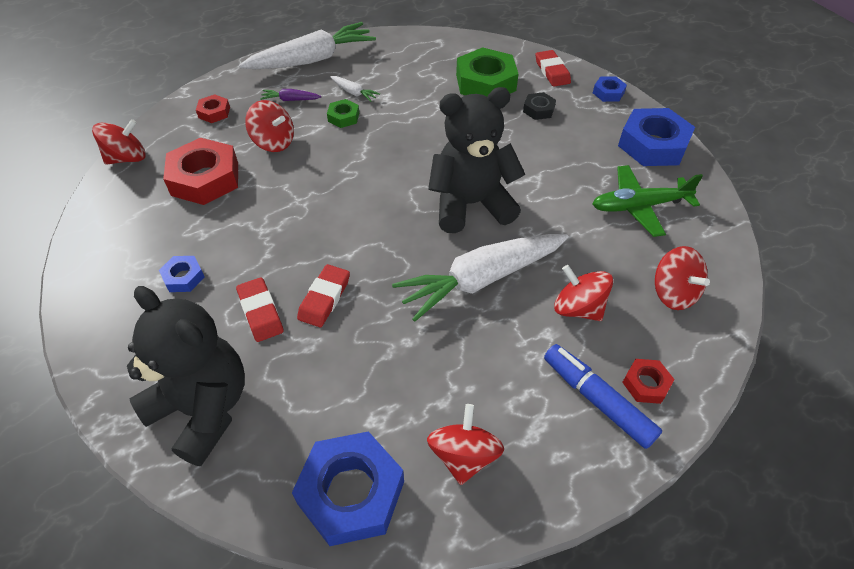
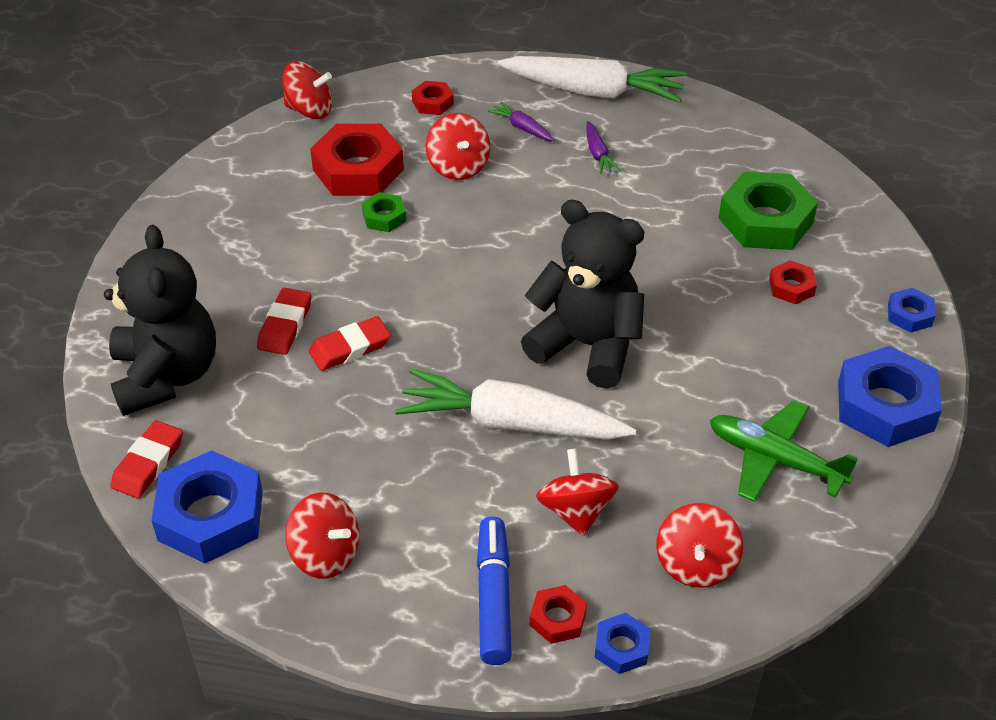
camera: 40 degrees right, 5 degrees down
blue nut [159,256,204,292] -> blue nut moved to [595,613,650,674]
green nut [327,99,359,128] -> green nut moved to [362,192,406,232]
white carrot [330,76,380,102] -> purple carrot [586,121,620,174]
red spinning top [427,404,504,485] -> red spinning top turned 75 degrees clockwise [285,492,359,579]
black nut [523,92,556,120] -> red nut [769,260,817,304]
red eraser [536,50,571,87] -> red eraser moved to [110,420,183,498]

